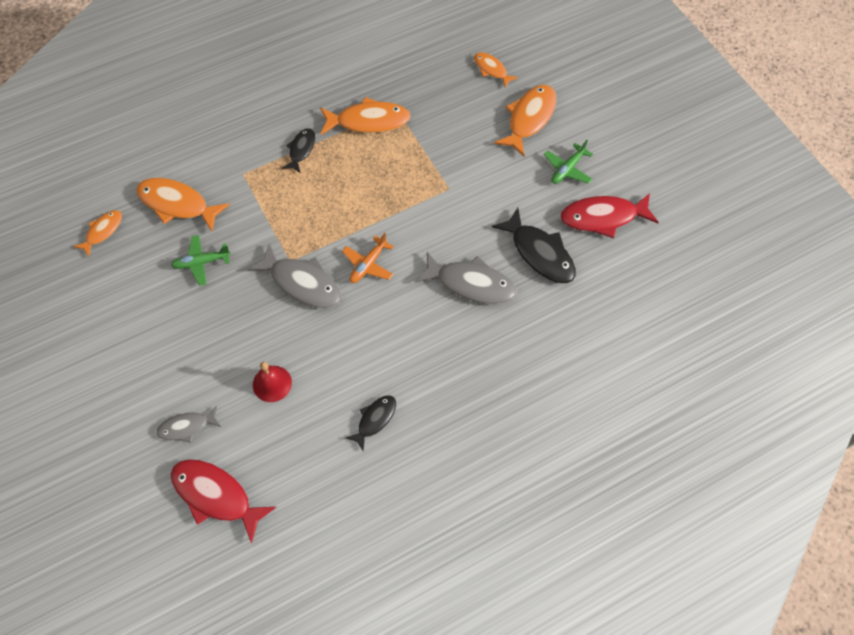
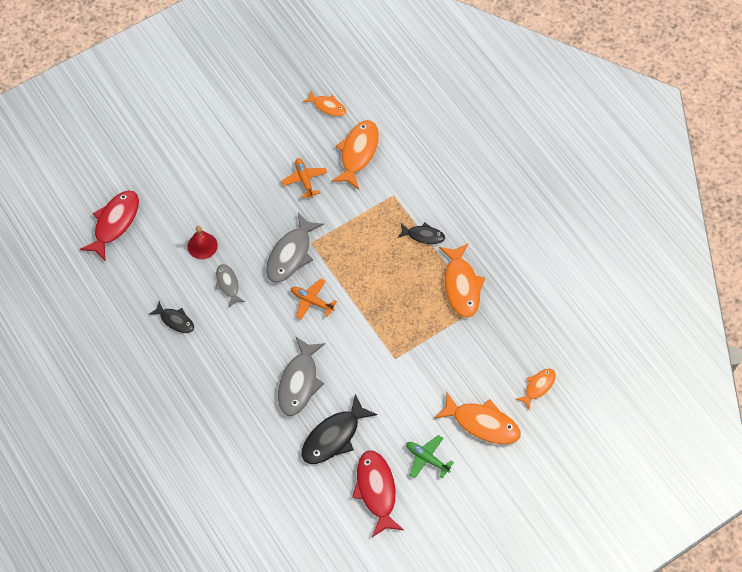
camera: 85 degrees right, 0 degrees up
grey fish [156,406,221,442] -> grey fish moved to [215,264,245,308]
green plane [171,235,231,286] -> orange plane [281,158,327,199]

